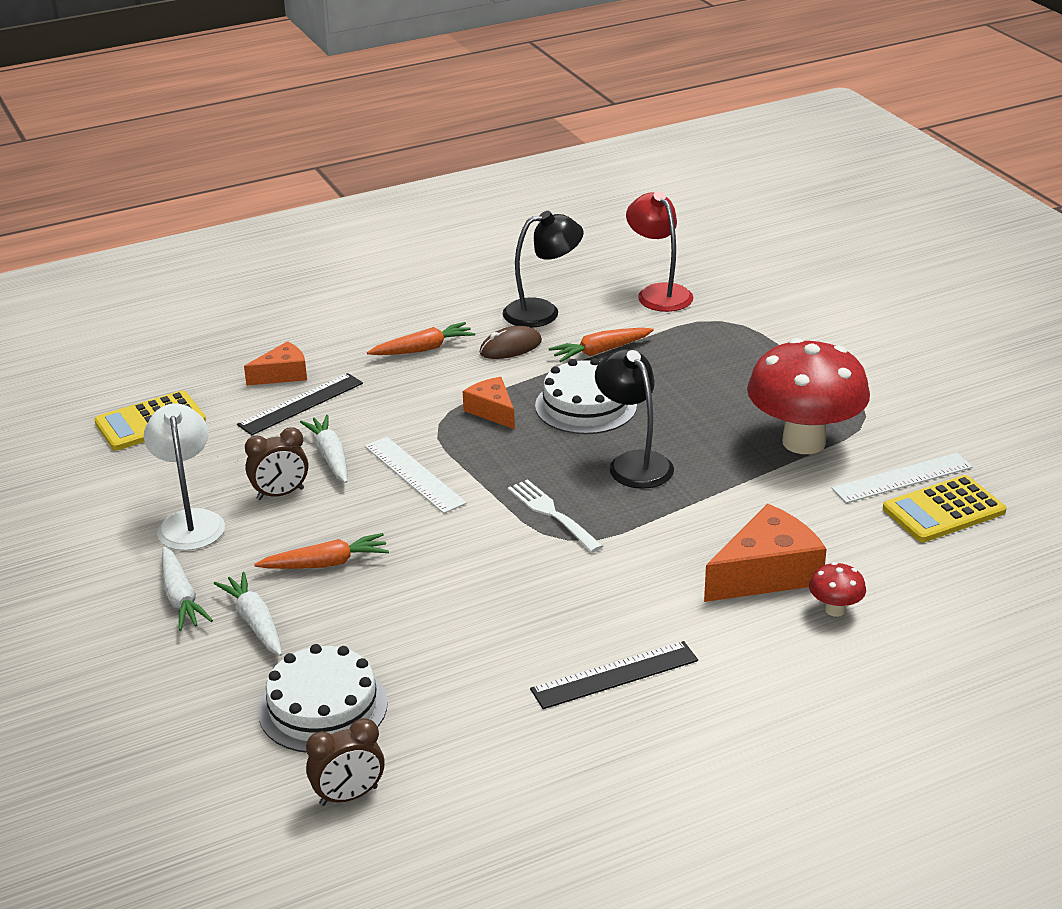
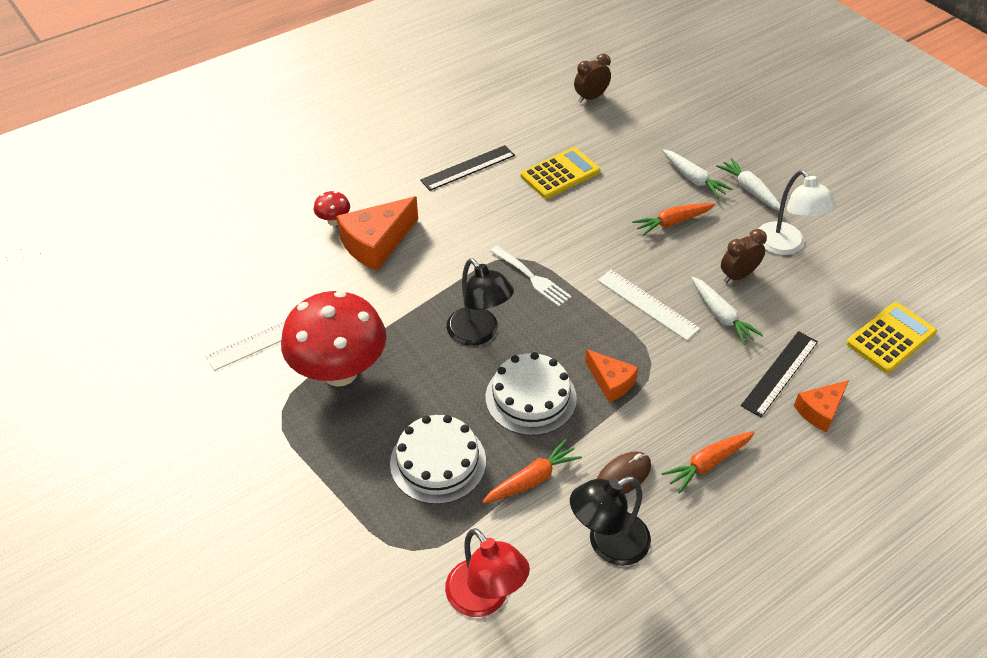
camera: 170 degrees right, 15 degrees up
white cake [258,644,388,753] -> white cake moved to [390,415,486,504]
yellow calculator [883,475,1006,542] -> yellow calculator moved to [521,147,600,199]

